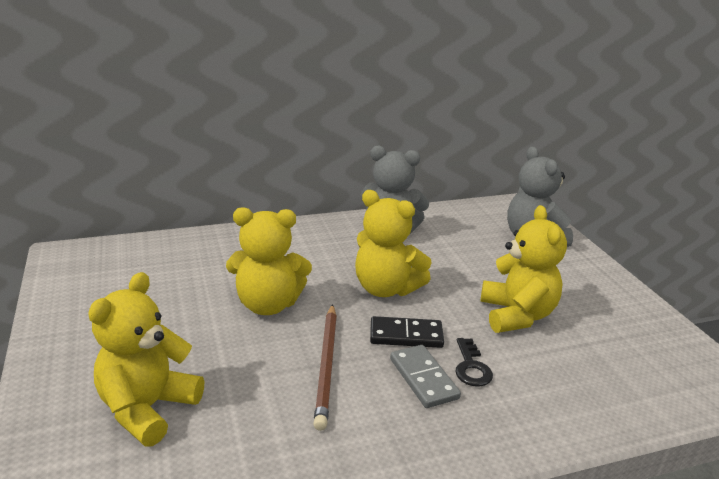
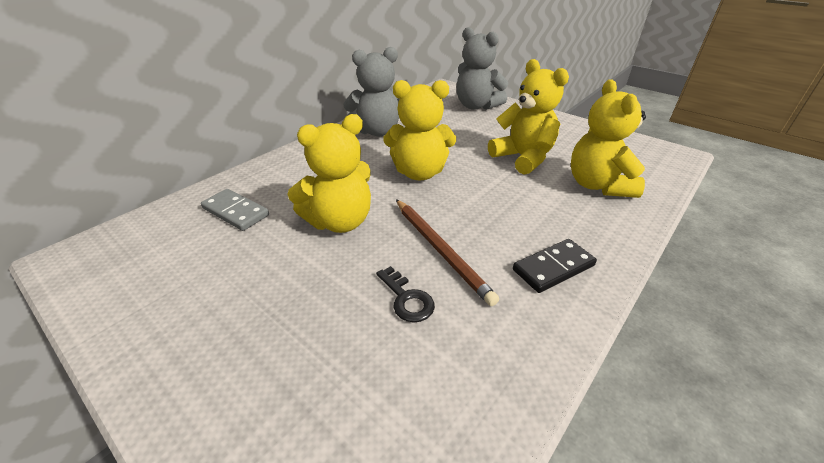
camera: 30 degrees left, 10 degrees up
yellow teddy bear [88,272,204,447] -> yellow teddy bear moved to [571,79,646,198]
black domino [370,316,444,348] -> black domino moved to [513,239,597,293]
grey domino [390,345,461,408] -> grey domino moved to [201,189,269,231]
black key [455,338,493,387] -> black key moved to [376,266,435,322]

